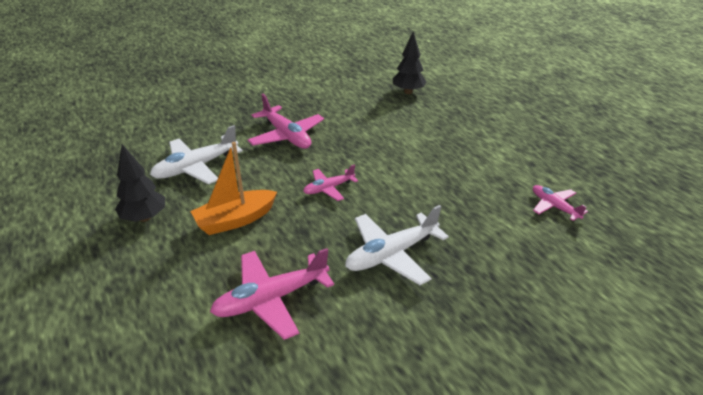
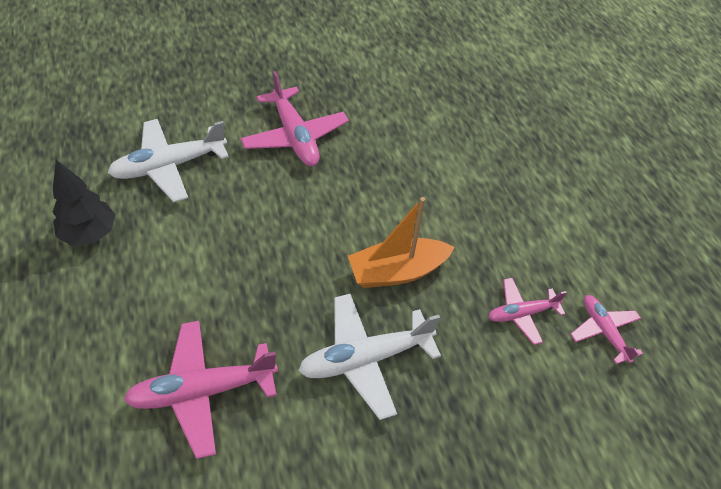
camera: 10 degrees right, 15 degrees up
orange boat [190,142,277,235] -> orange boat moved to [348,197,455,288]
pink plane [303,164,358,201] -> pink plane moved to [488,278,567,345]
black tree [393,32,426,94] -> none

